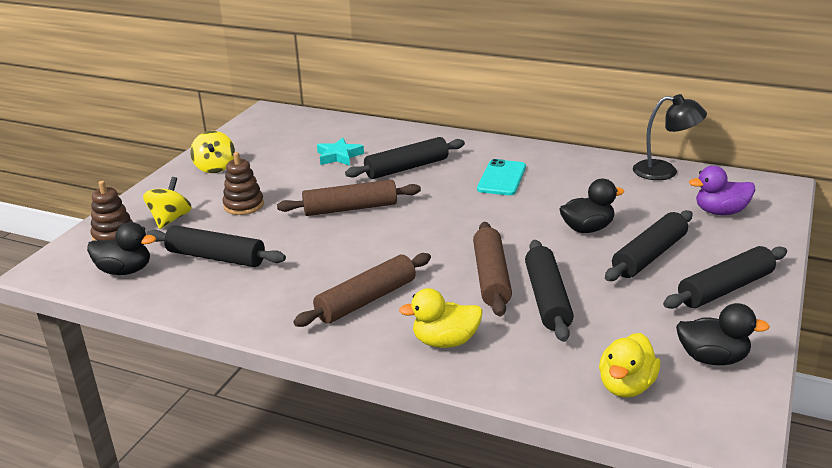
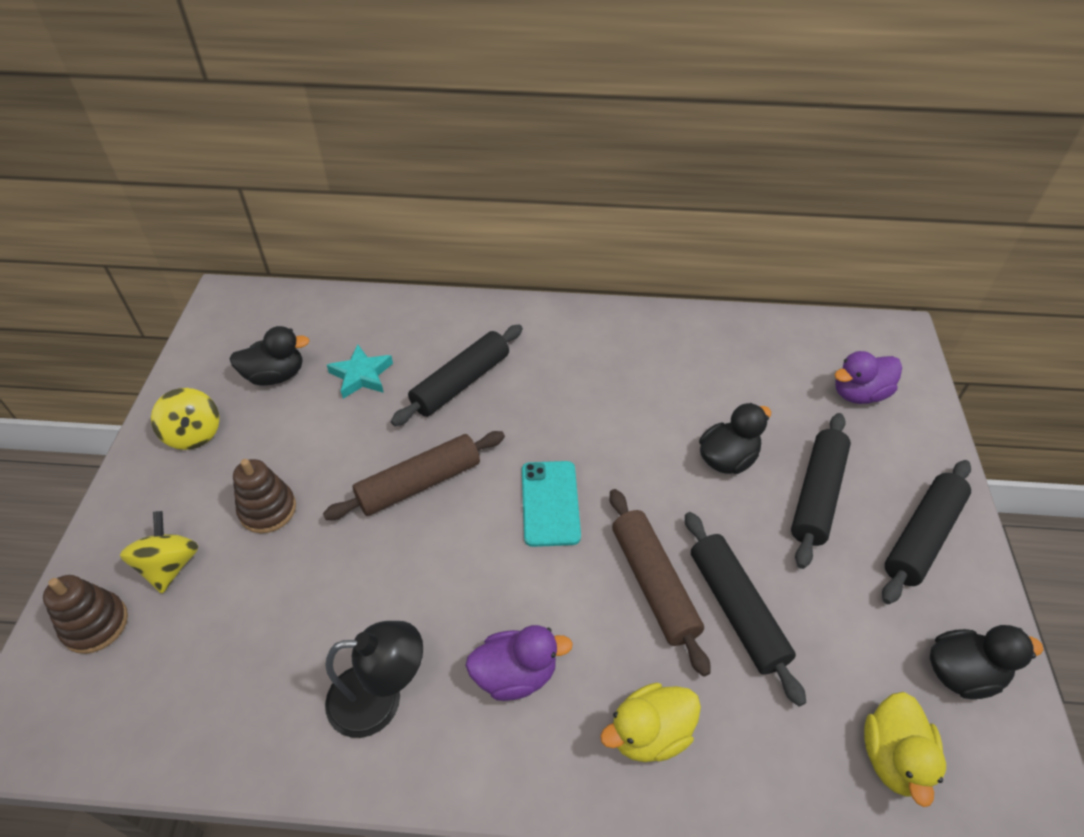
camera: 20 degrees left, 20 degrees up
black duck [87,222,156,275] -> black duck moved to [230,326,310,386]
black rolling pin [146,225,286,267] -> none
brown rolling pin [293,253,431,327] -> purple duck [465,625,573,701]
turquoise phone [477,159,526,195] -> turquoise phone moved to [522,461,581,547]
black lamp [633,94,707,180] -> black lamp moved to [325,621,423,738]

